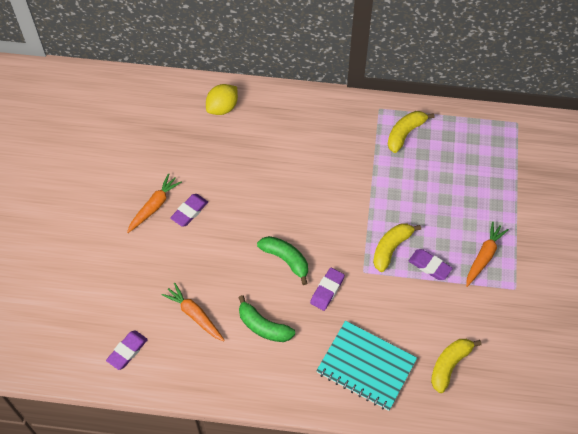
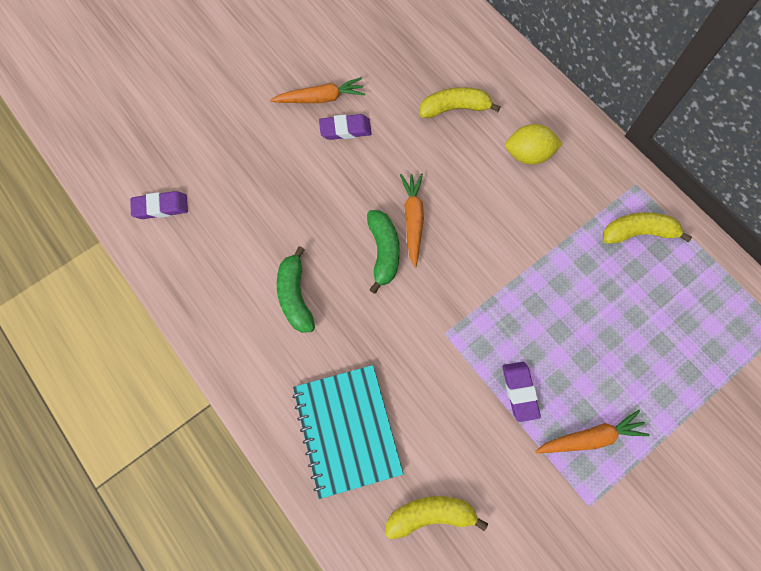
camera: 45 degrees right, 10 degrees up
orange carrot [162,283,225,341] -> orange carrot moved to [400,173,424,267]
yellow lemon [206,84,238,115] -> yellow lemon moved to [505,124,563,165]
purple eraser [310,268,345,311] -> none
yellow banana [373,223,421,272] -> yellow banana moved to [420,87,501,118]

